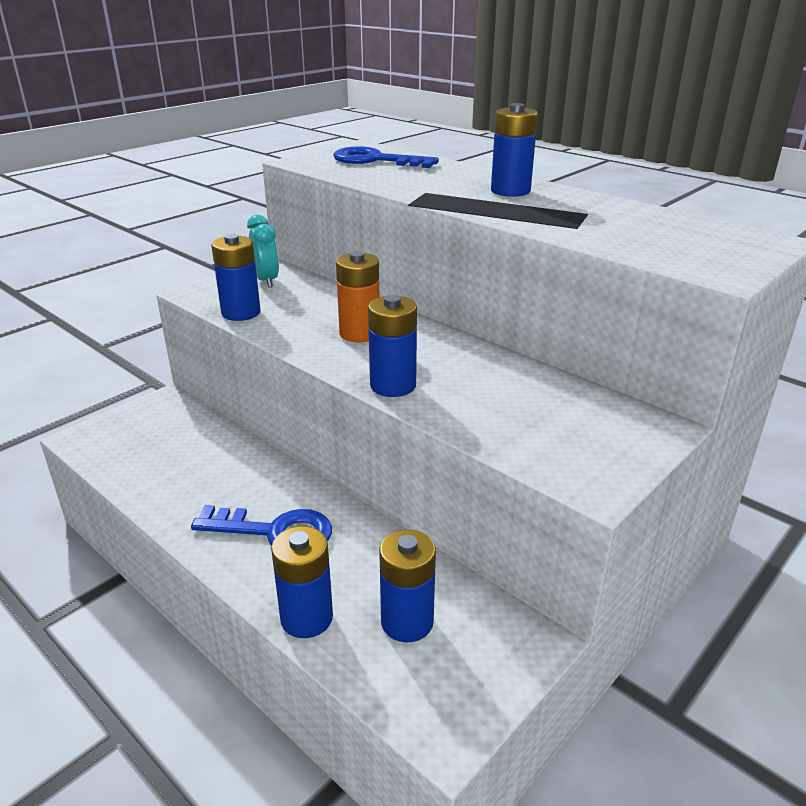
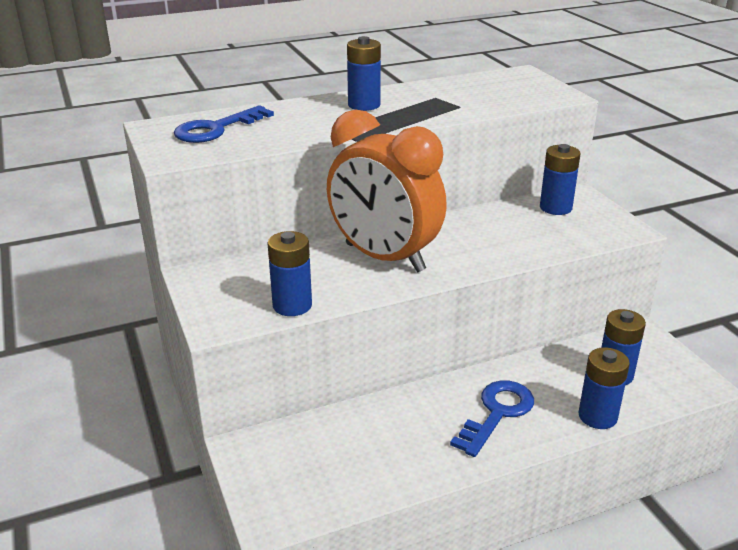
camera: 65 degrees left, 0 degrees up
turquoise clock [247,215,279,288] -> none
orange battery [336,251,380,342] -> orange clock [327,110,447,272]
blue battery [368,295,417,397] -> blue battery moved to [540,144,581,215]

